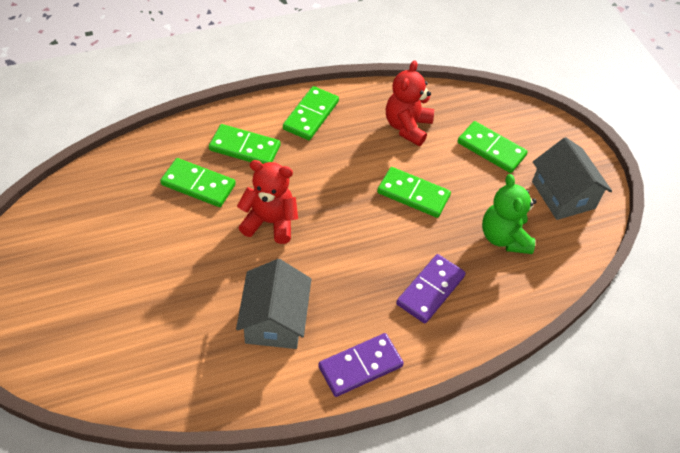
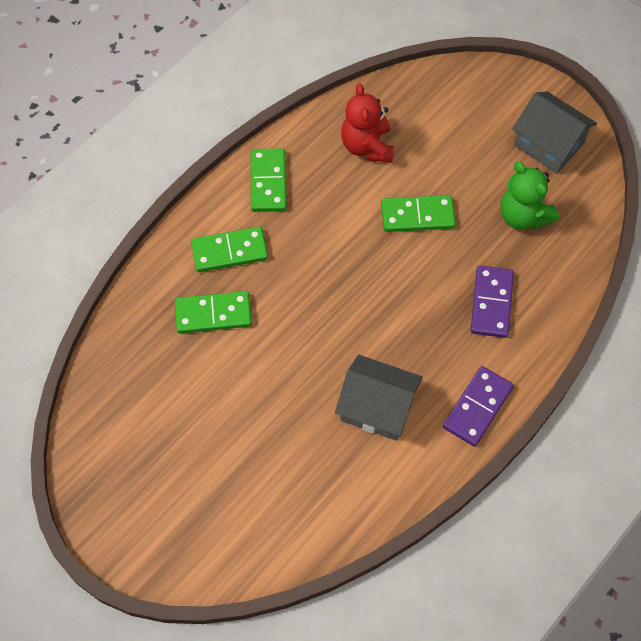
camera: 25 degrees left, 10 degrees up
grey house [236,259,311,349] -> grey house turned 45 degrees counterclockwise [335,355,422,441]
red teddy bear [237,160,298,244] -> none
green domino [458,121,528,173] -> none

